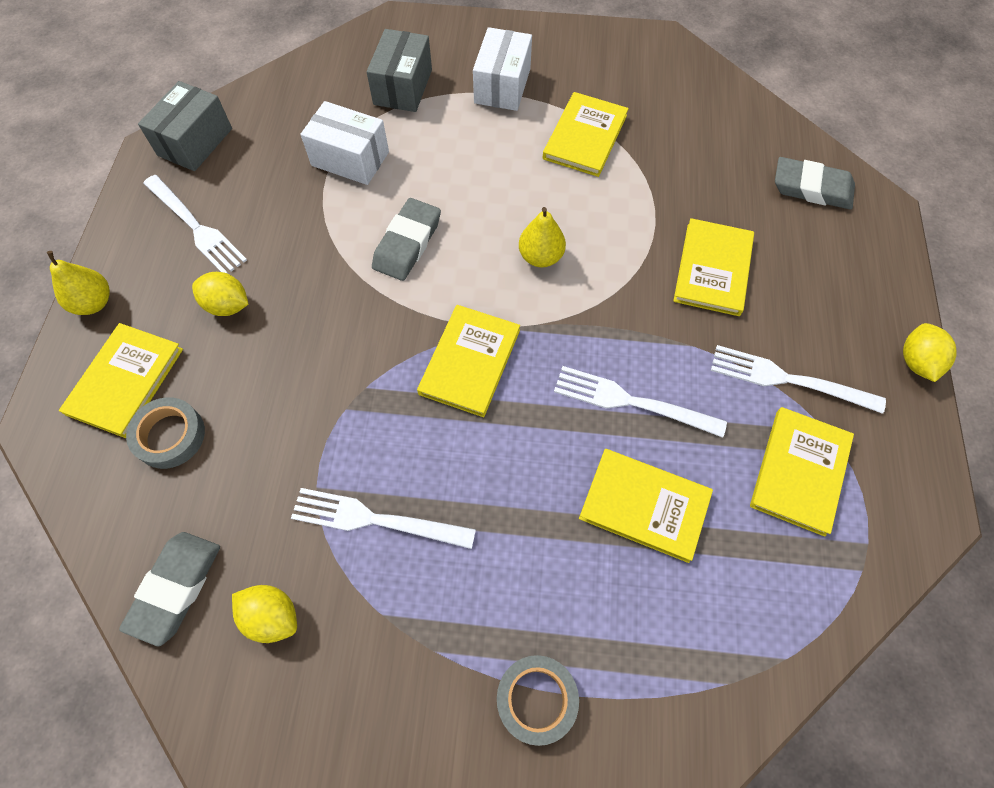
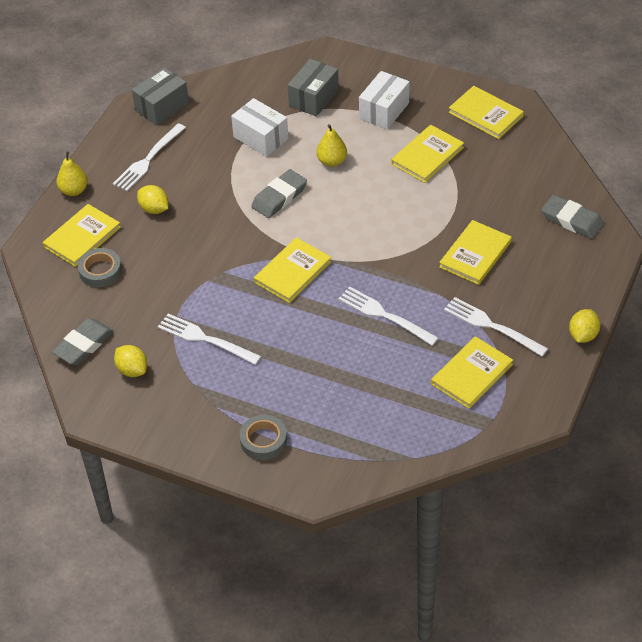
camera: 20 degrees right, 15 degrees down
white fork [143,175,247,273] -> white fork turned 60 degrees clockwise [113,123,186,191]
yellow pear [519,207,566,267] -> yellow pear moved to [317,124,347,167]
yellow book [579,449,713,563] -> yellow book moved to [449,86,524,139]

